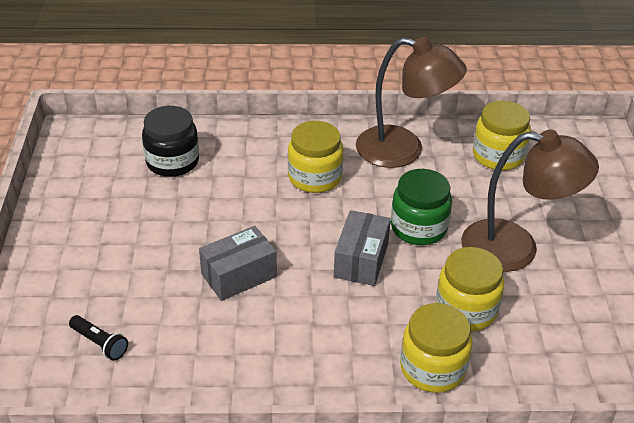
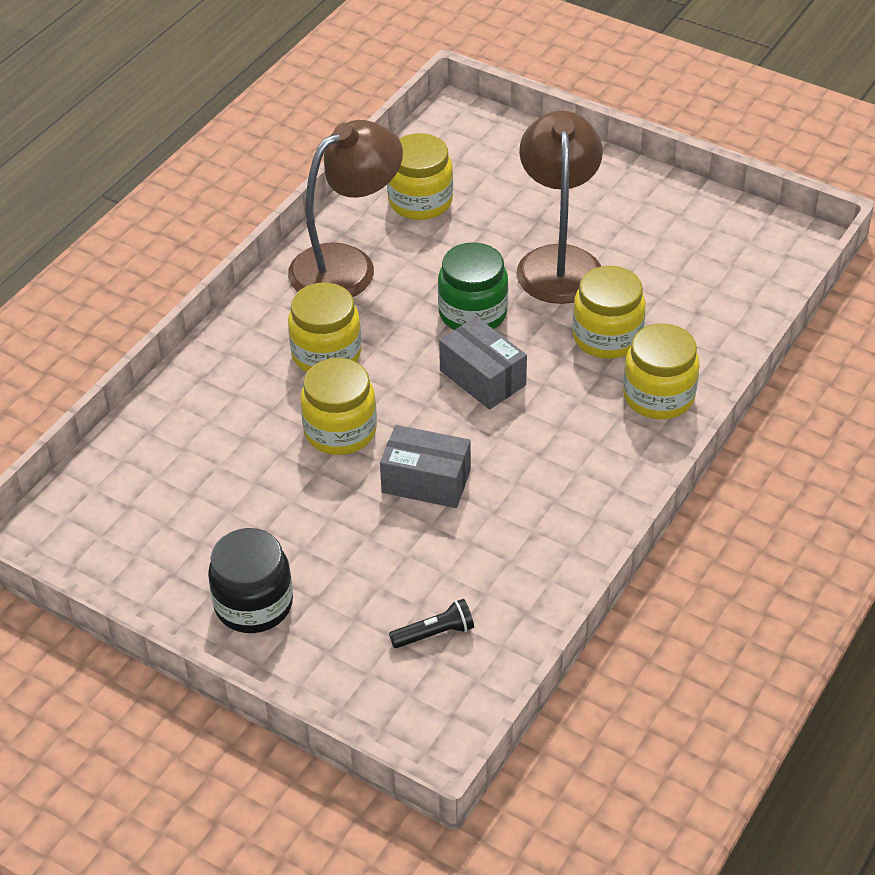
camera: 55 degrees left, 5 degrees up
black jar [142,106,199,177] -> black jar moved to [208,528,293,633]
grey box [199,226,277,301] -> grey box turned 75 degrees counterclockwise [380,425,471,508]
brown lamp [461,130,599,272] -> brown lamp turned 45 degrees counterclockwise [516,110,603,304]
none -> yellow jar [300,358,377,455]

